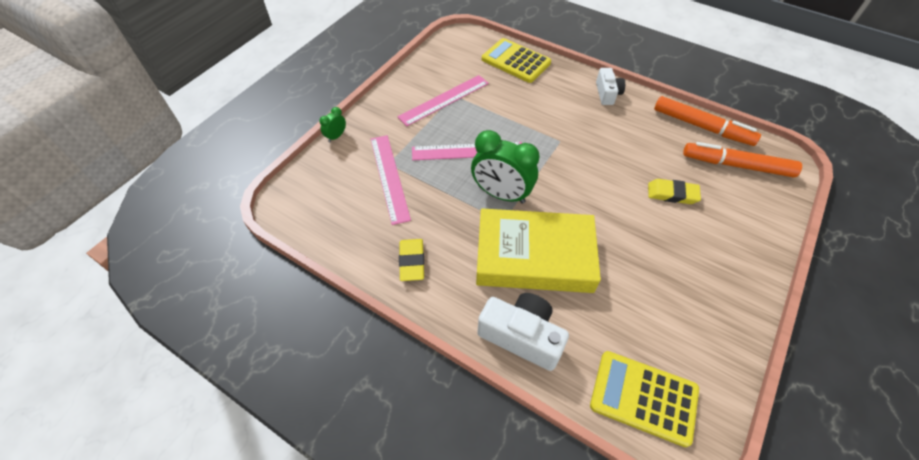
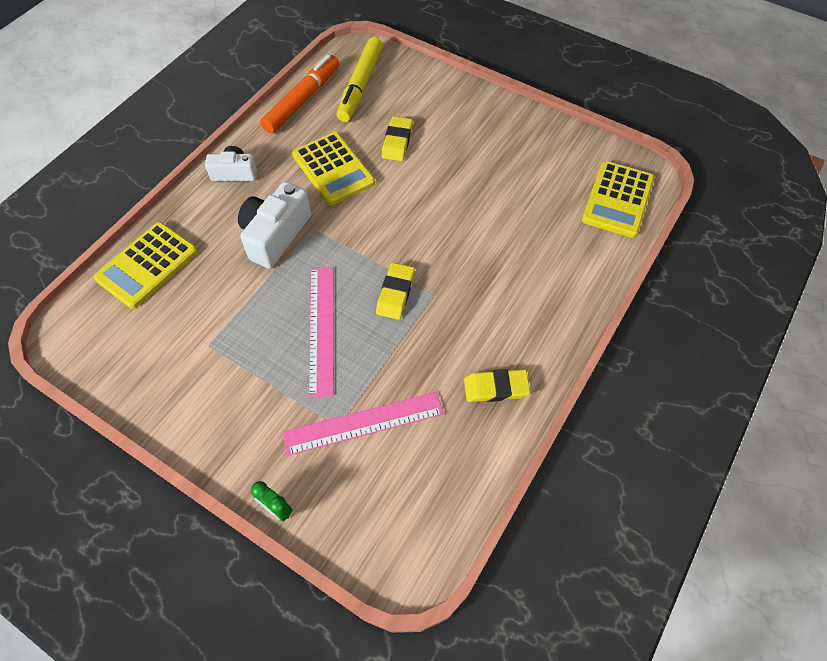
camera: 90 degrees left, 5 degrees up
pink ruler [397,75,489,126] -> none
green clock [471,130,540,204] -> yellow eraser [376,263,415,320]
yellow book [476,208,601,293] -> none
white camera [477,293,569,371] -> white camera moved to [238,182,311,268]
orange marker [683,142,802,178] -> yellow marker [337,37,383,122]
none -> yellow calculator [292,132,375,206]

